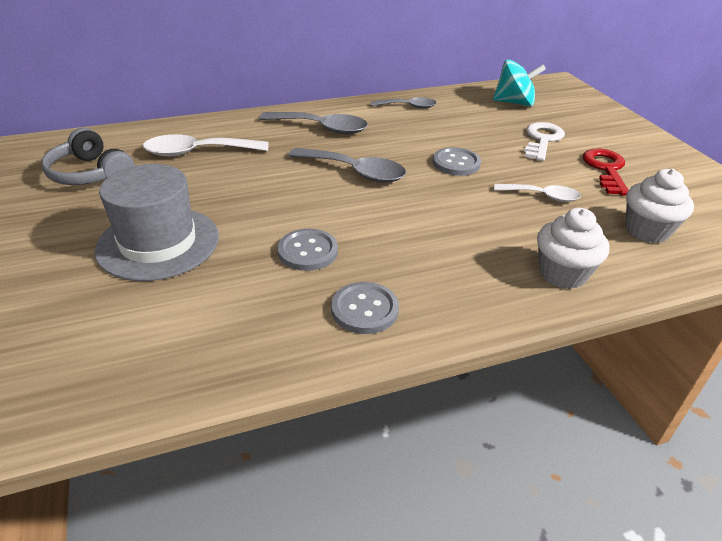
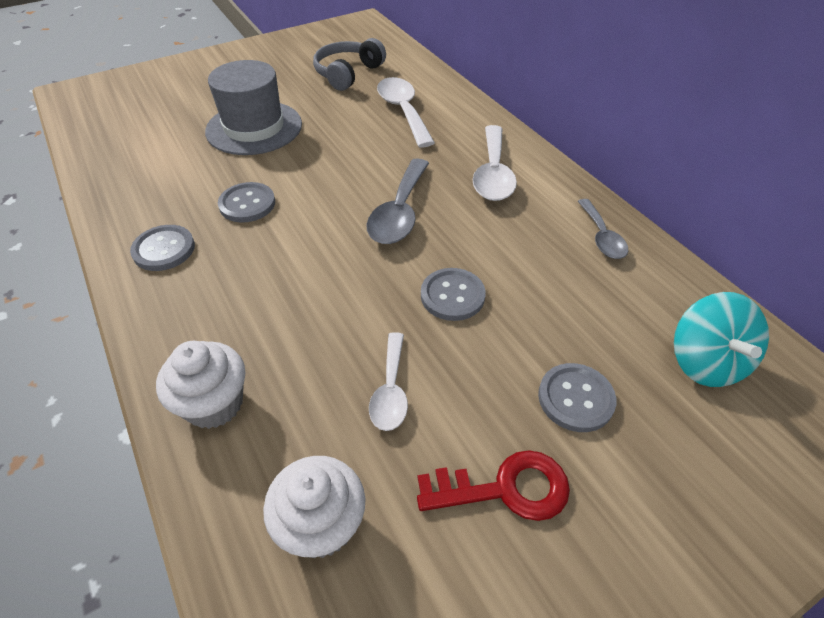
camera: 80 degrees right, 10 degrees up
grey spoon [259,112,368,134] -> white spoon [472,125,517,201]
white key [524,122,565,161] -> grey button [538,363,616,432]

